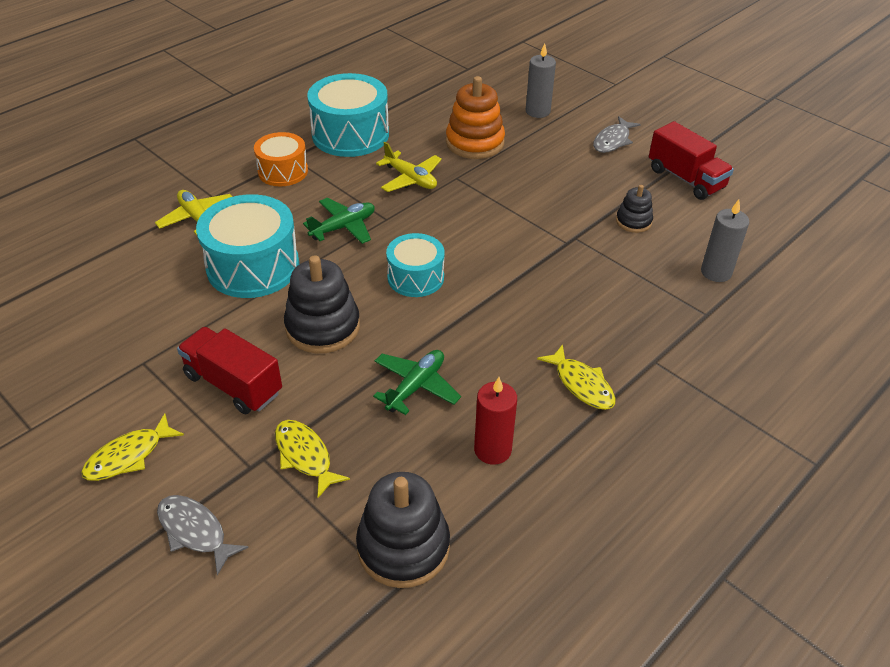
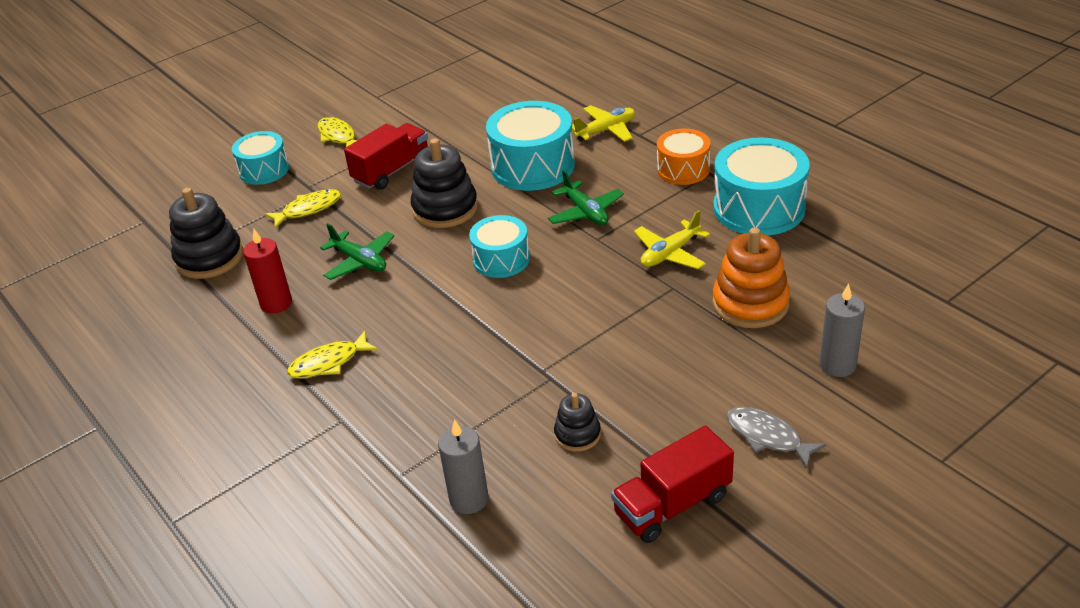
camera: 100 degrees right, 5 degrees down
grey fish [157,495,249,575] -> turquoise drum [232,131,289,185]

